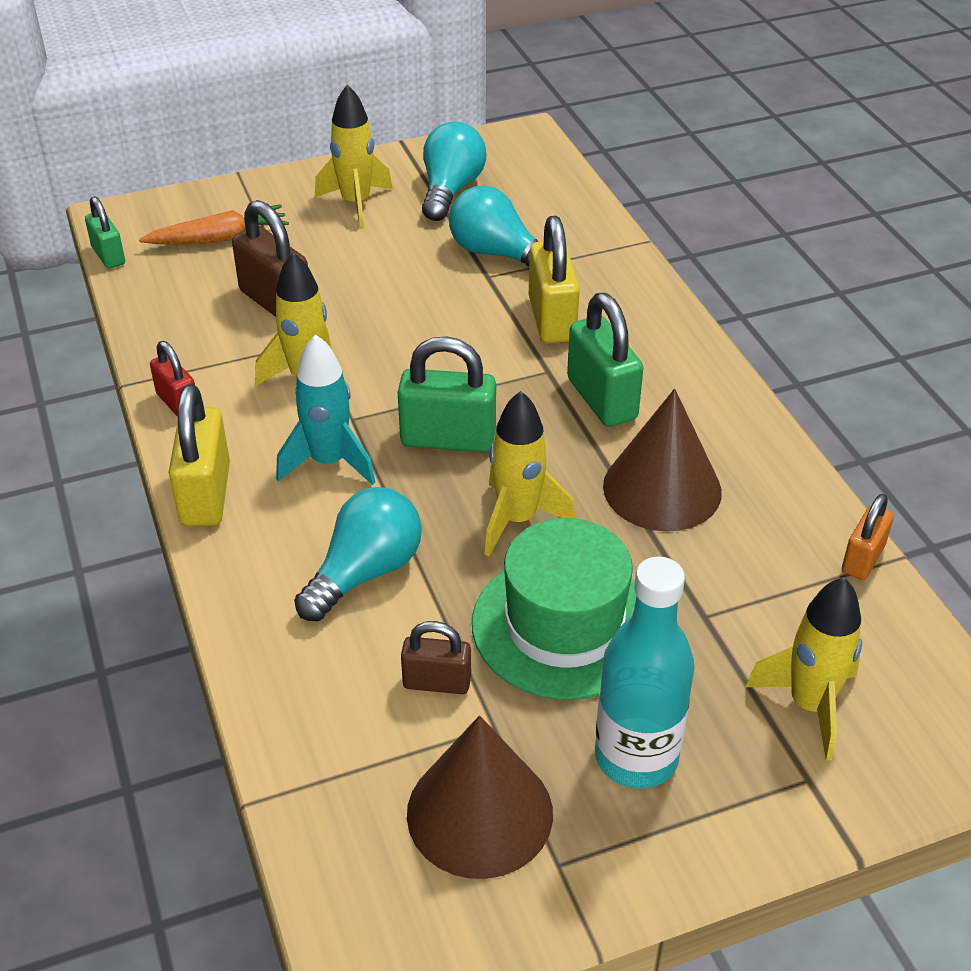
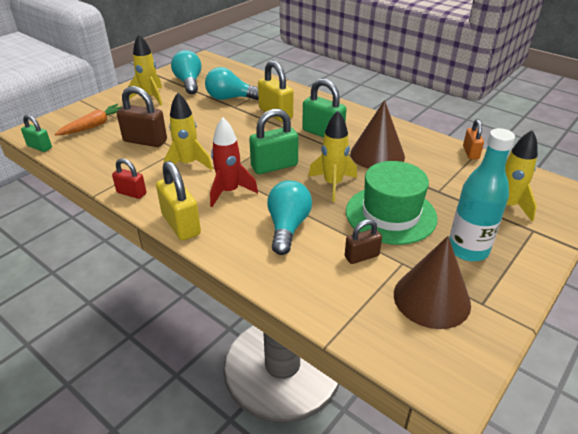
camera: 30 degrees left, 5 degrees down
turquoise rocket [276,334,375,485] -> red rocket [210,117,258,207]

